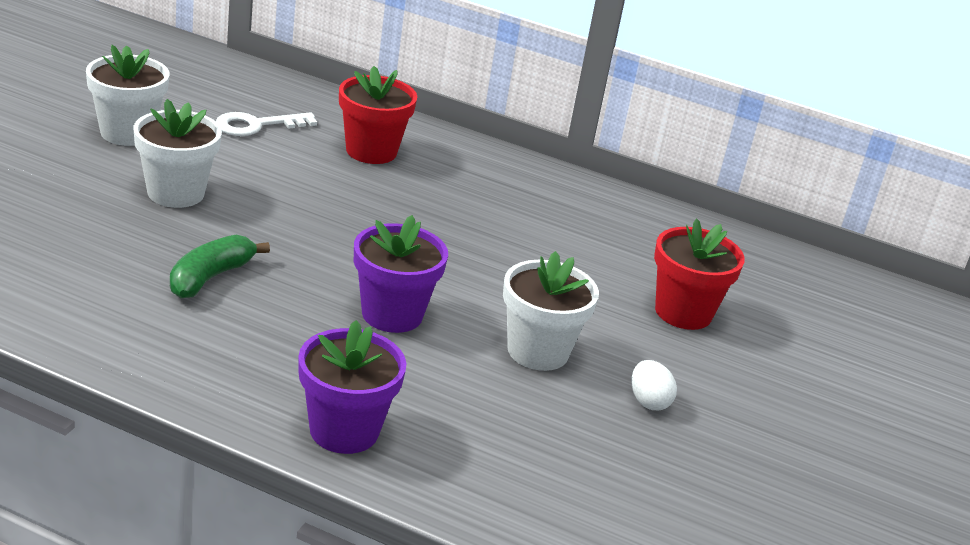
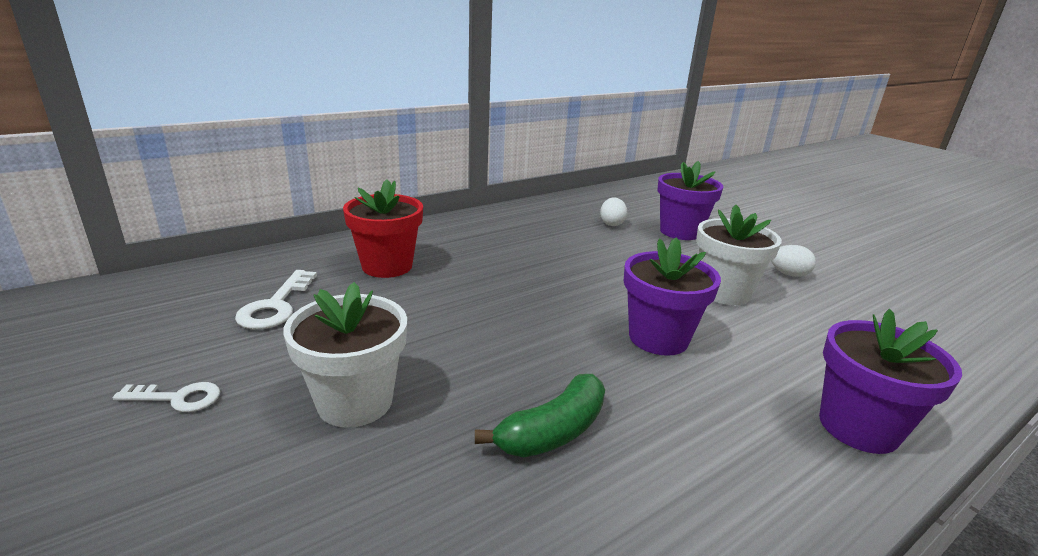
camera: 55 degrees left, 5 degrees down
white flower pot [86,45,169,146] -> white key [113,382,220,412]
green banana [170,235,270,298] -> green banana turned 105 degrees counterclockwise [475,374,605,457]
red flower pot [654,219,745,330] -> purple flower pot [657,161,723,240]
none -> white egg [600,198,627,226]

